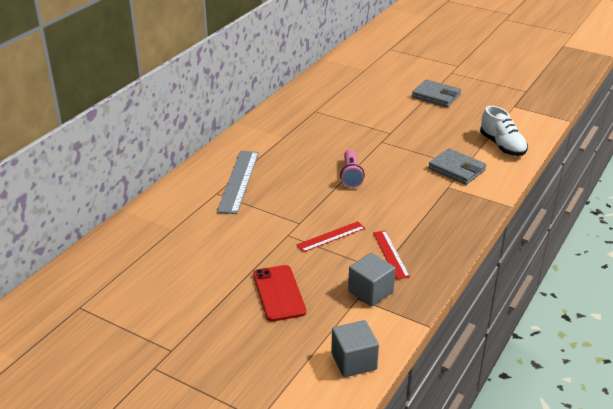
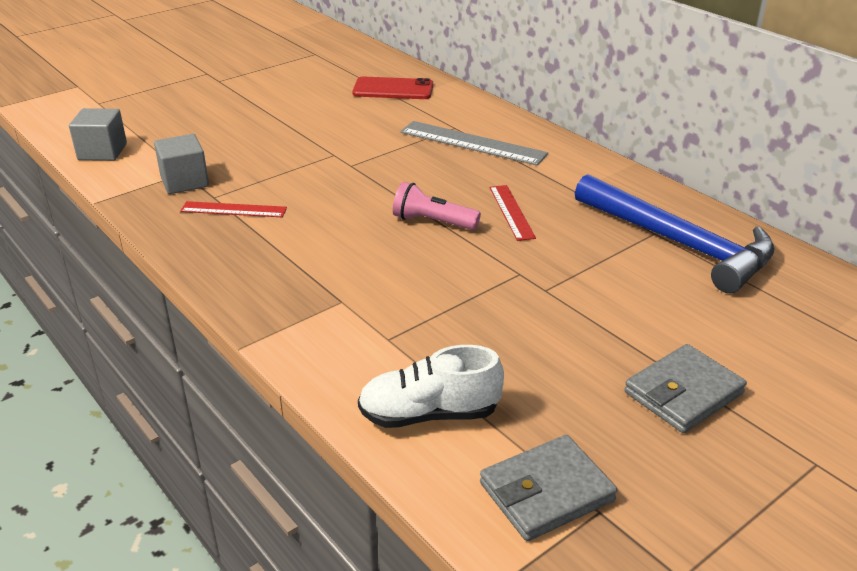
camera: 110 degrees right, 0 degrees up
red phone [253,265,306,322] -> red phone moved to [352,77,433,99]
red ruler [296,221,365,252] -> red ruler moved to [490,185,536,241]
grey wallet [428,148,486,185] -> grey wallet moved to [480,435,617,541]
none -> blue hammer [575,174,775,293]

